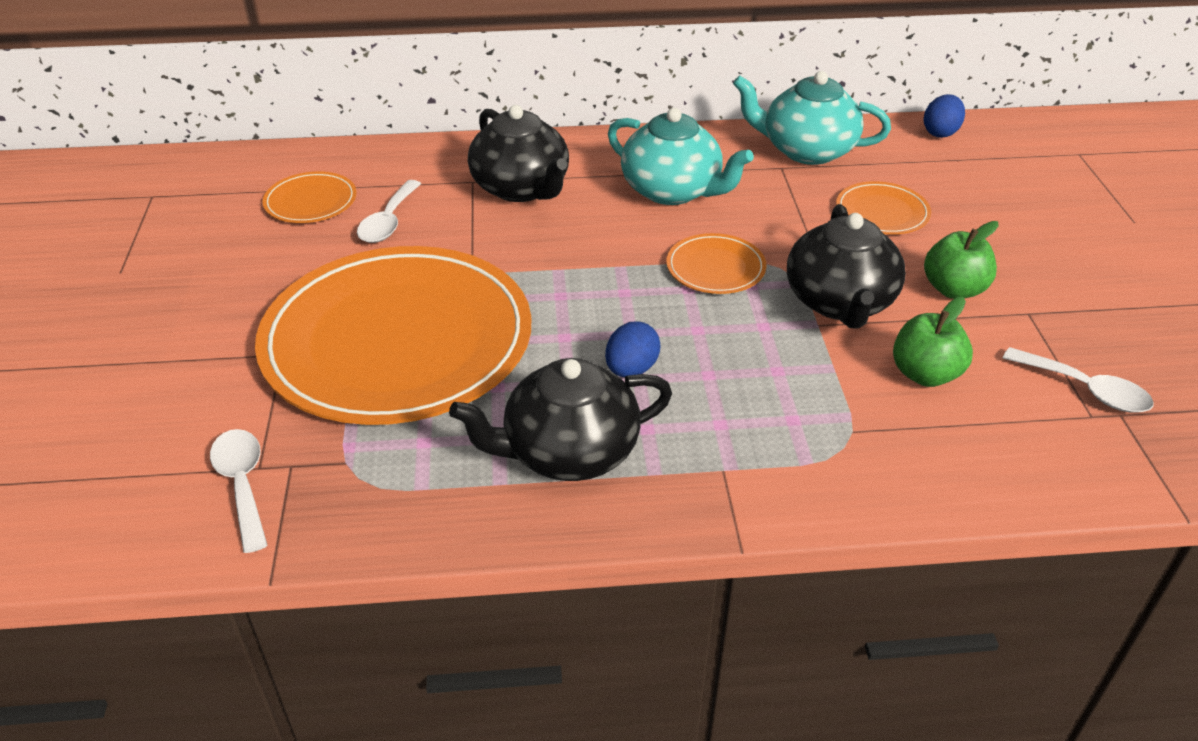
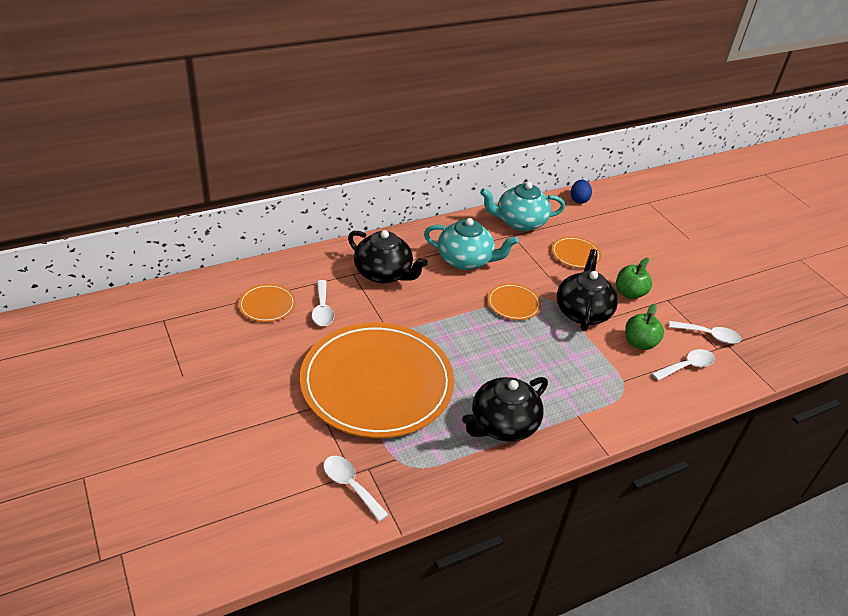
camera: 25 degrees left, 0 degrees up
blue egg [605,321,661,377] -> none
black teapot [787,204,906,328] -> black teapot turned 150 degrees counterclockwise [557,249,618,331]
none -> white spoon [652,349,715,381]

